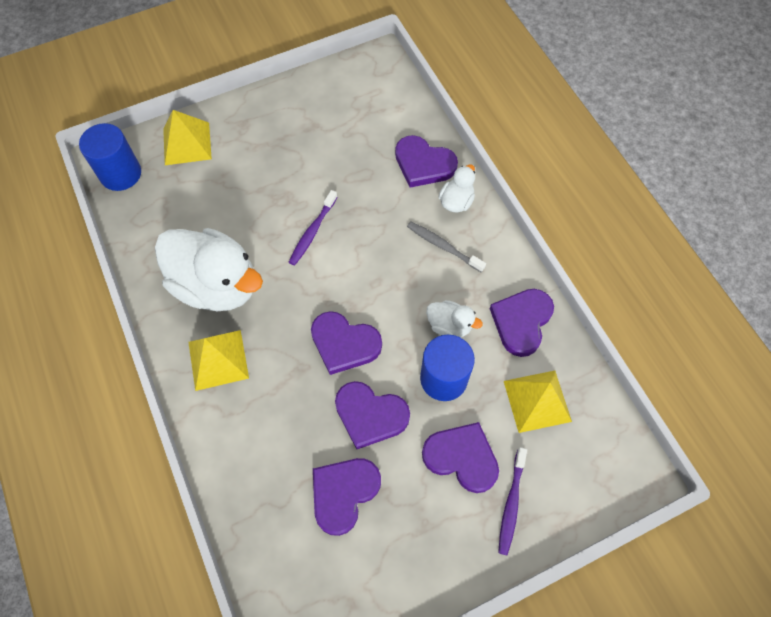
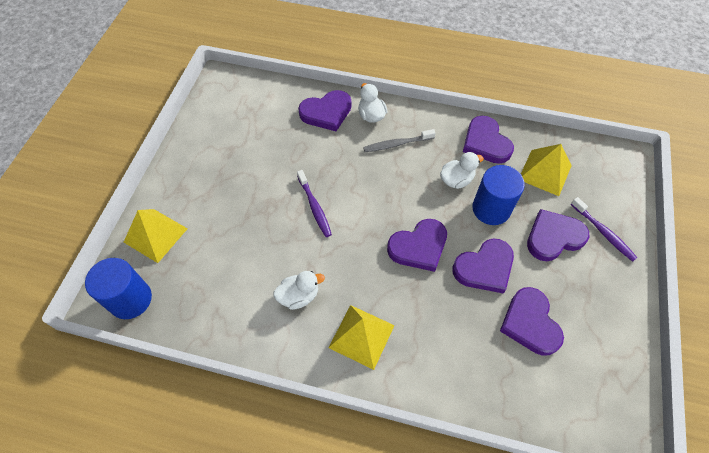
camera: 50 degrees left, 5 degrees down
white duck [155,228,263,311] -> white duck [273,271,325,310], size x0.46

